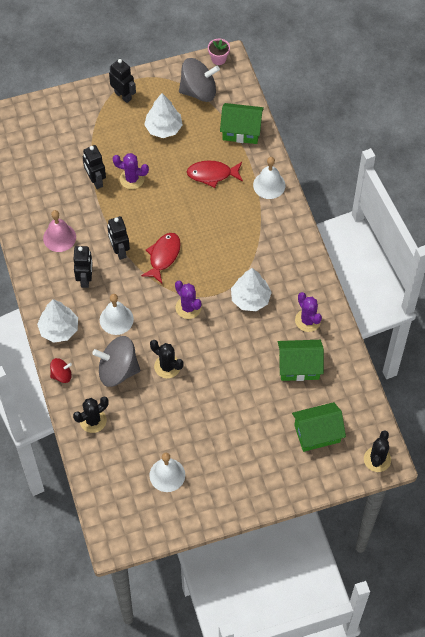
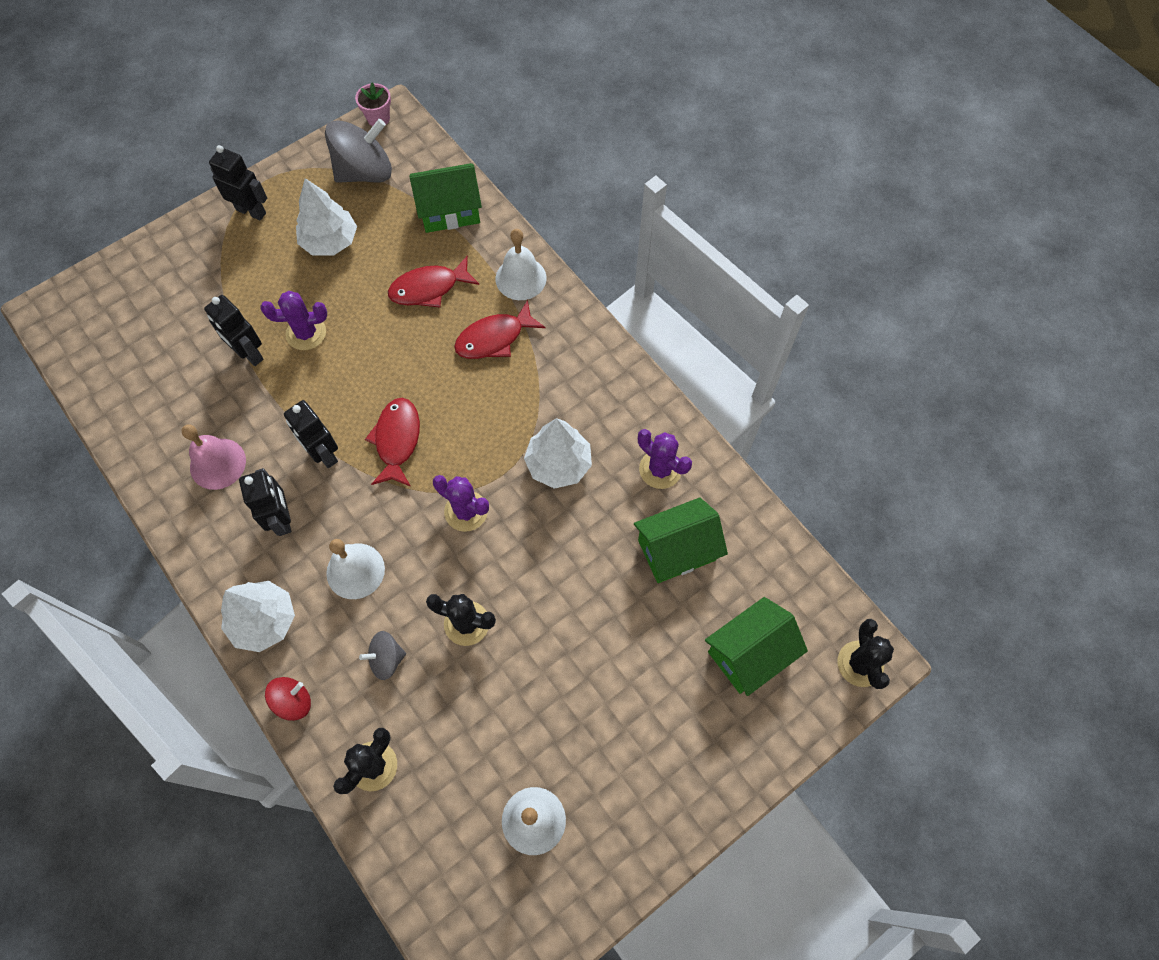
camera: 20 degrees left, 5 degrees up
grey spinning top [92,336,140,387] -> grey spinning top [359,631,406,680], size x0.52
none -> red fish [454,300,545,359]

